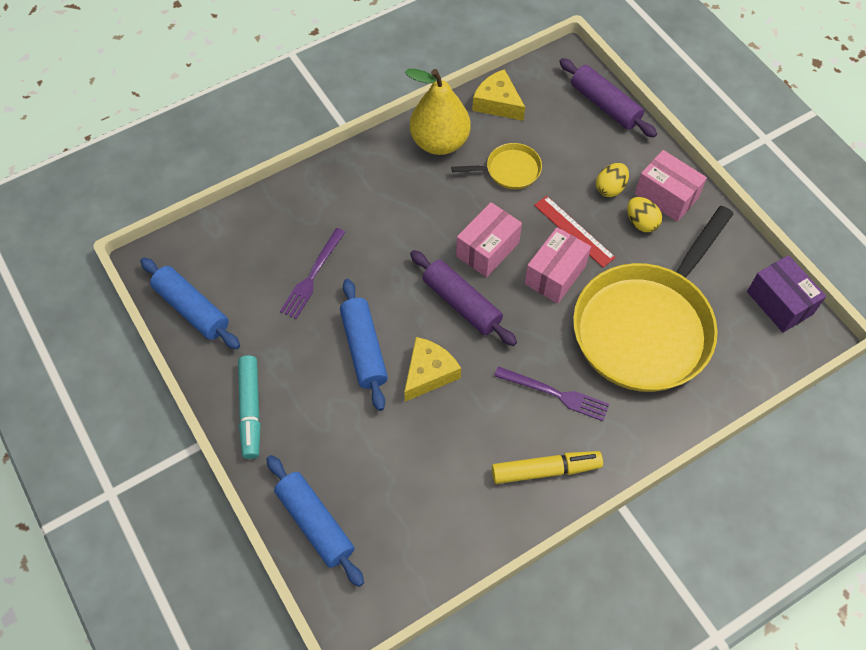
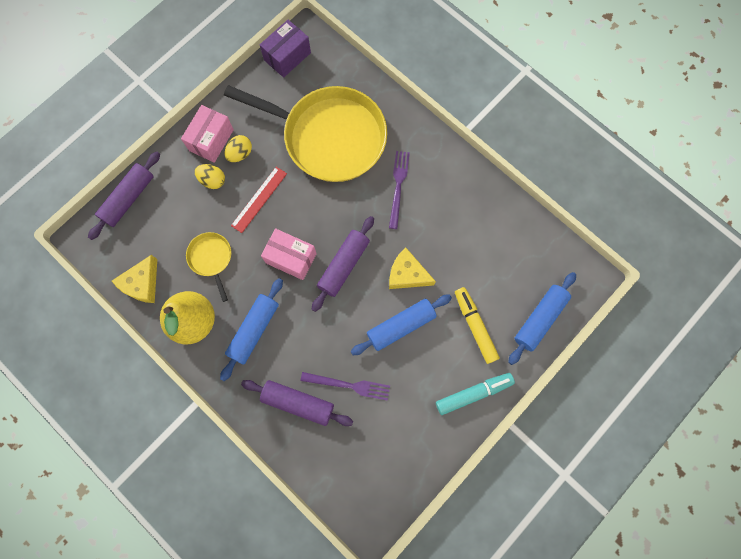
camera: 105 degrees left, 15 degrees up
blue rolling pin [140,258,240,349] -> blue rolling pin moved to [220,278,283,381]
yellow marker [492,451,603,484] -> yellow marker moved to [455,287,500,364]
pink box [525,227,591,304] -> none
none -> purple rolling pin [241,380,353,426]

